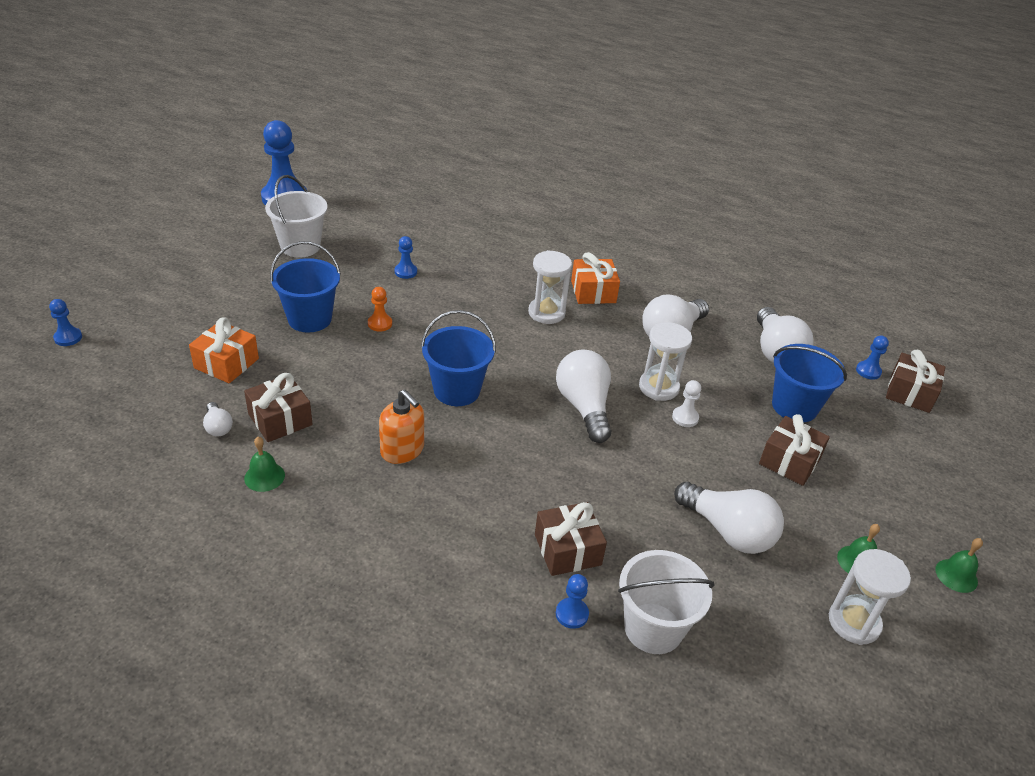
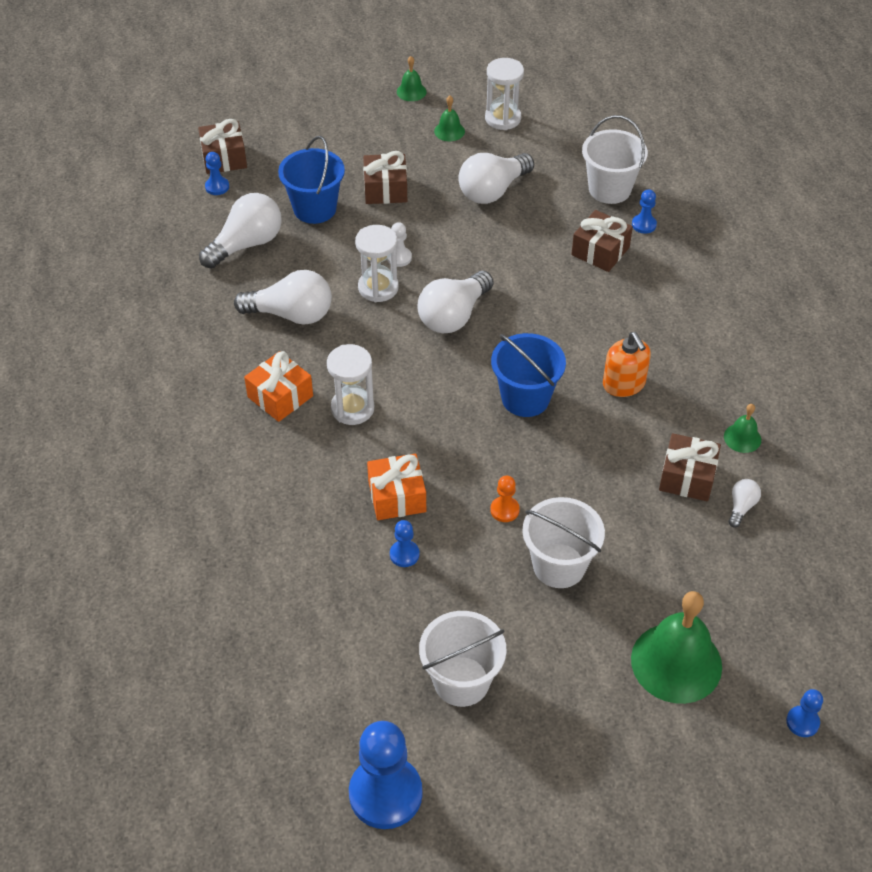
camera: 125 degrees left, 10 degrees up
orange gift [189,317,259,383] -> orange gift moved to [367,454,426,520]
blue bucket [270,241,341,332] -> white bucket [522,497,605,588]
orange soap dispenser [379,389,424,464] -> orange soap dispenser turned 150 degrees clockwise [603,332,651,397]
white light bulb [674,482,784,554] -> white light bulb turned 135 degrees counterclockwise [458,153,534,204]
none -> green bell [631,591,722,704]

